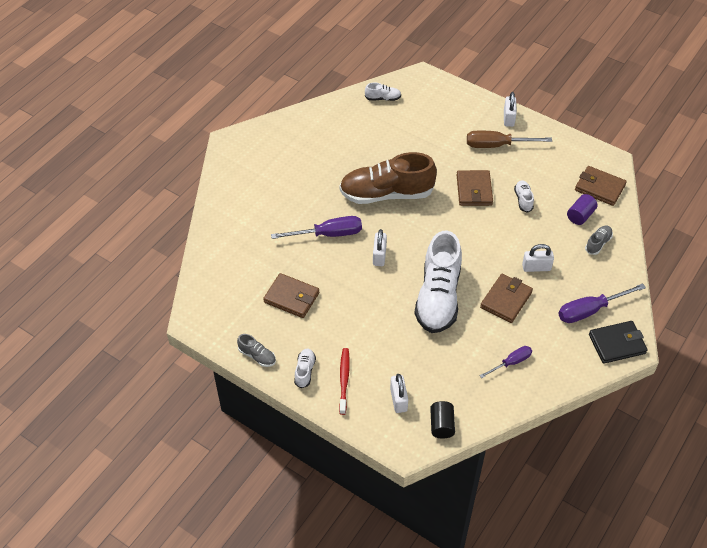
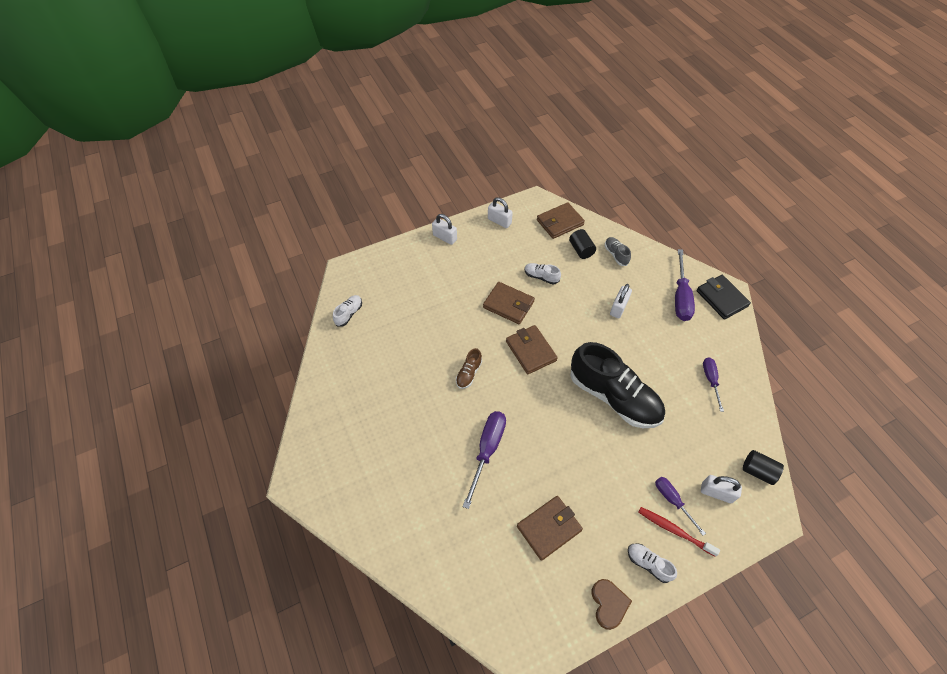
camera: 60 degrees left, 5 degrees up
grey shoe [237,334,276,367] -> brown heart [592,579,632,630]
brown shoe [339,152,437,204] -> brown shoe [456,348,482,389], size x0.41
white padlock [373,229,387,266] -> white padlock moved to [488,197,513,228]
white shoe [414,231,462,333] -> black shoe [570,342,665,428]
brown screwdriver [467,131,552,148] -> none
brown wallet [480,274,533,323] -> brown wallet moved to [506,325,558,374]
purple cylinder [567,194,598,225] -> black cylinder [569,229,596,259]
black wallet [589,321,647,364] -> black wallet turned 45 degrees counterclockwise [697,275,751,320]
none -> purple screwdriver [655,477,706,536]

